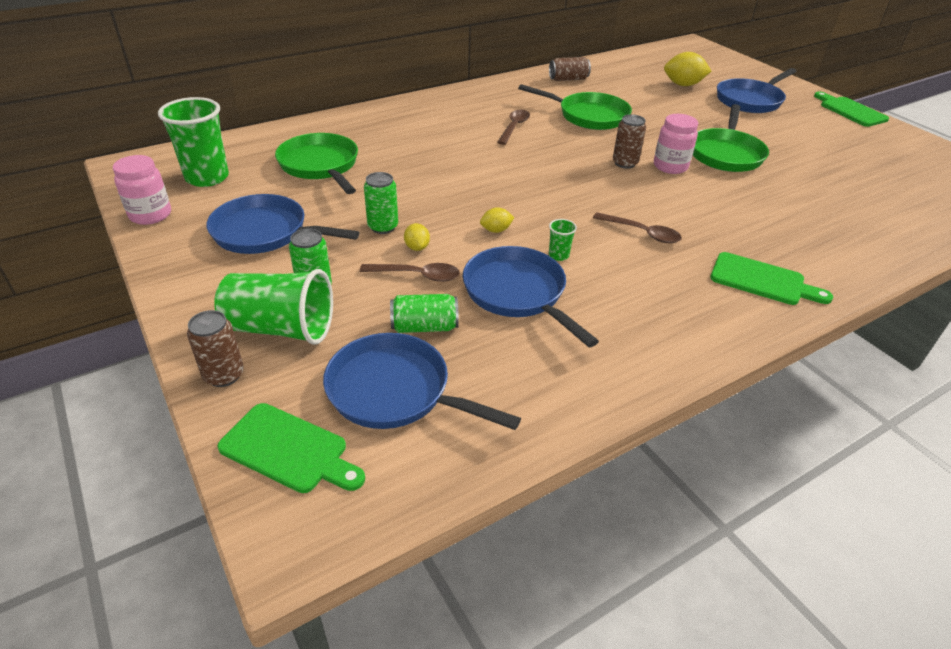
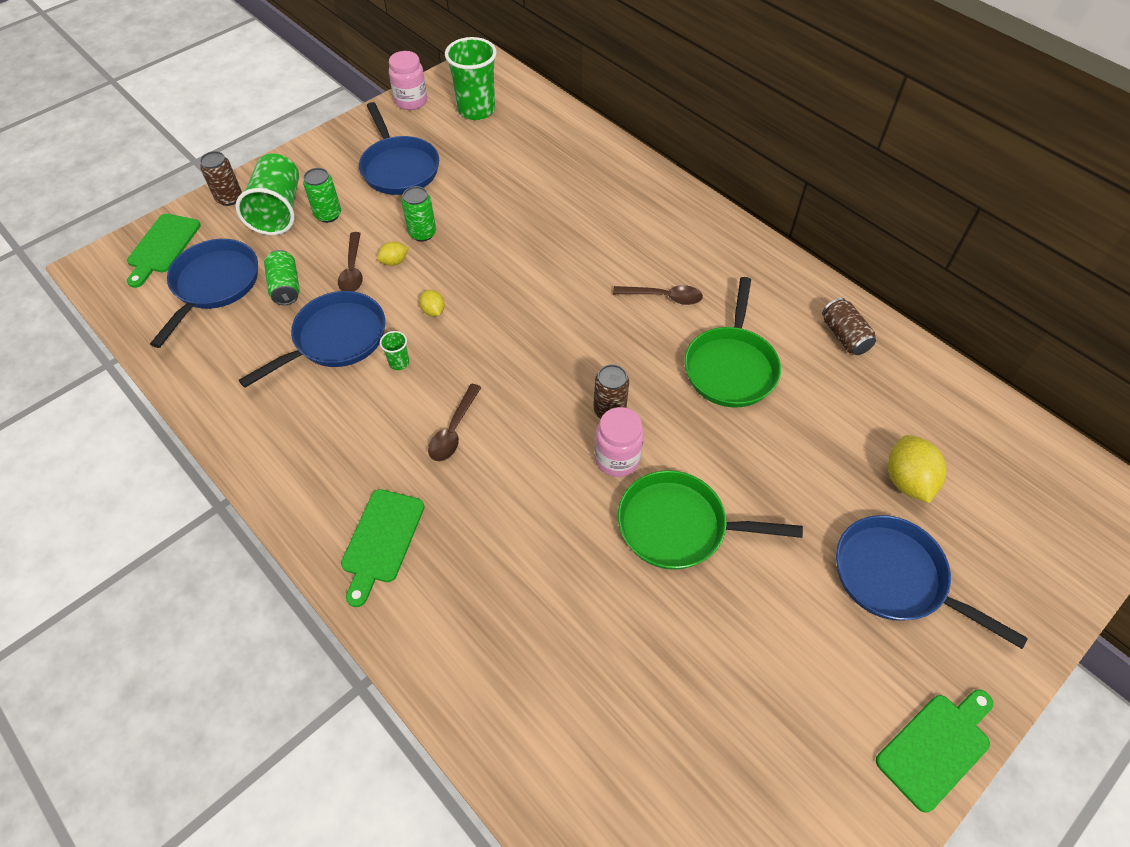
camera: 80 degrees right, 15 degrees up
blue pan [206,194,360,254] -> blue pan turned 150 degrees clockwise [359,102,439,195]
green pan [275,133,358,194] -> none

